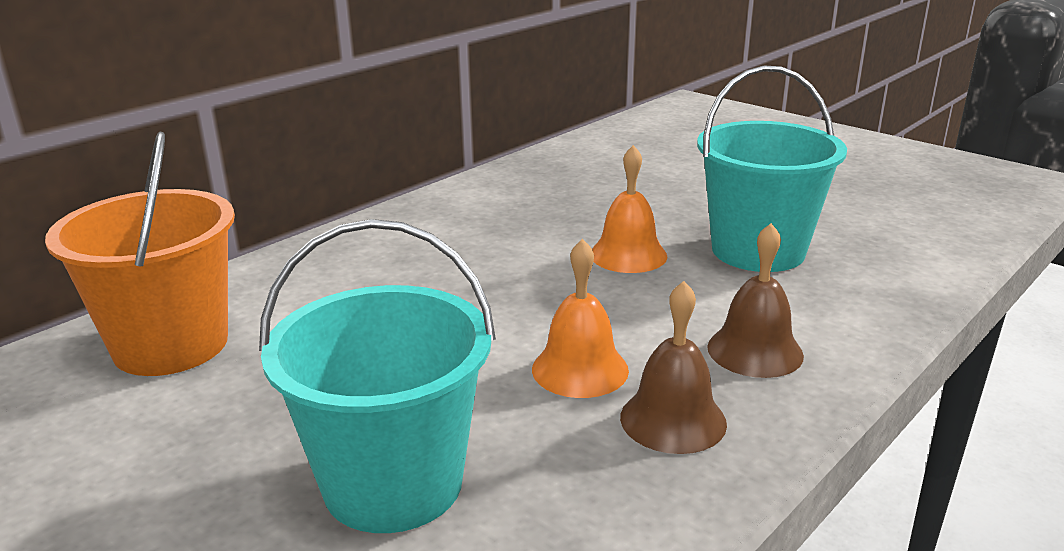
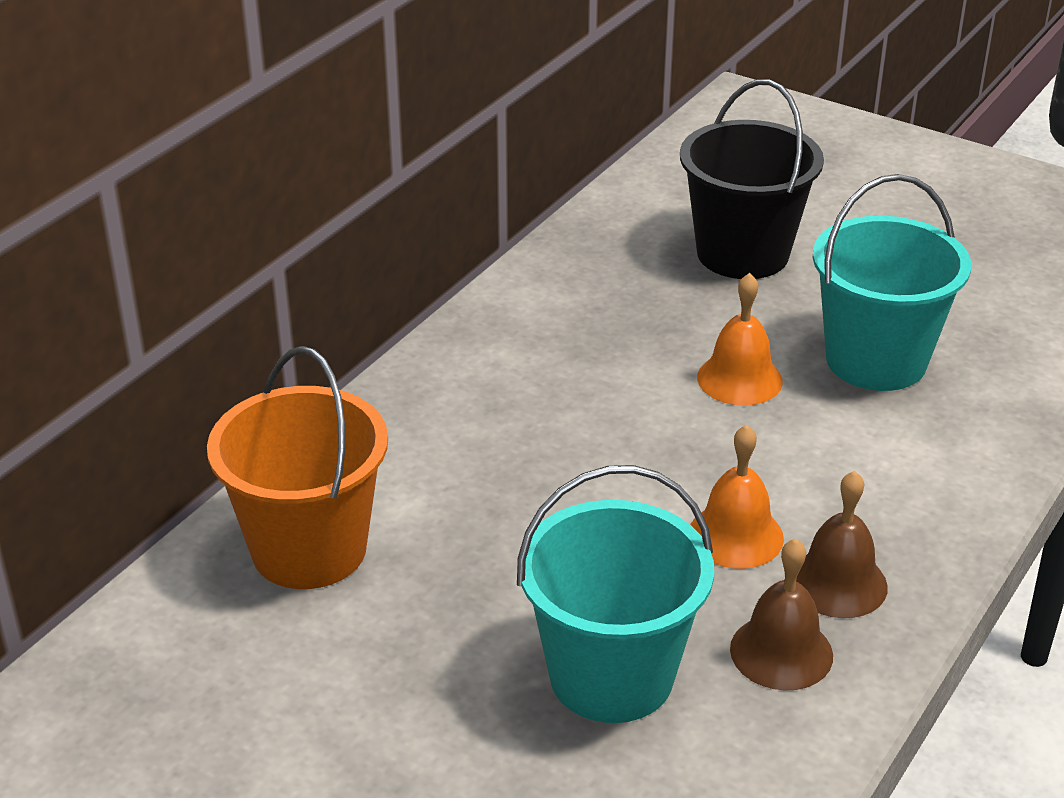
camera: 10 degrees left, 10 degrees up
brown bell [707,223,804,378] -> brown bell moved to [730,538,833,691]
none -> black bucket [680,79,824,279]

